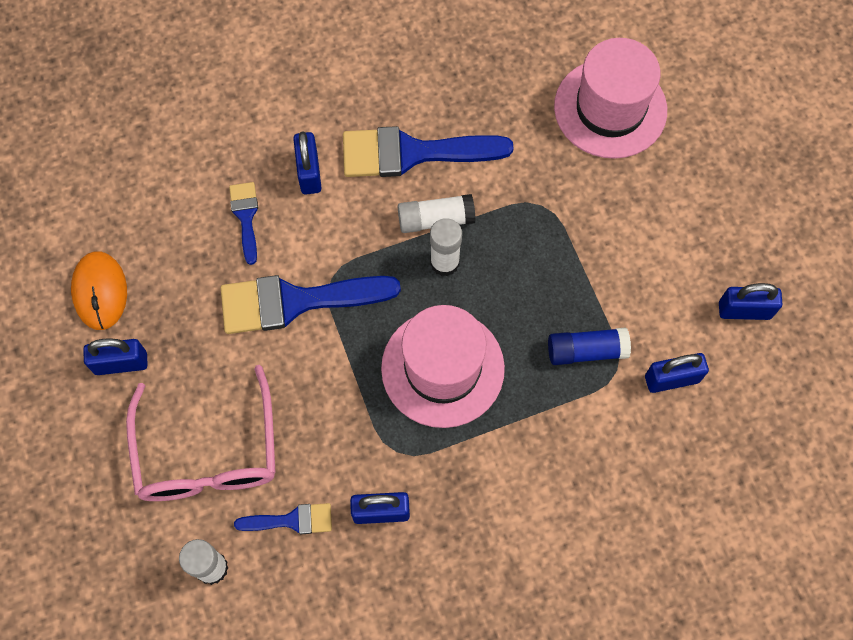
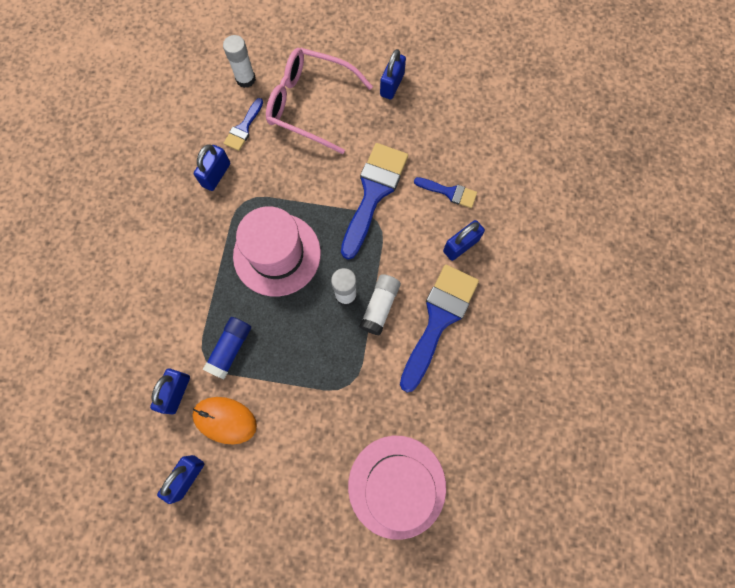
camera: 120 degrees right, 5 degrees up
orange mouse [71,251,127,330] -> orange mouse moved to [192,397,257,444]
blue padlock [293,132,321,195] -> blue padlock turned 60 degrees counterclockwise [443,220,485,261]

